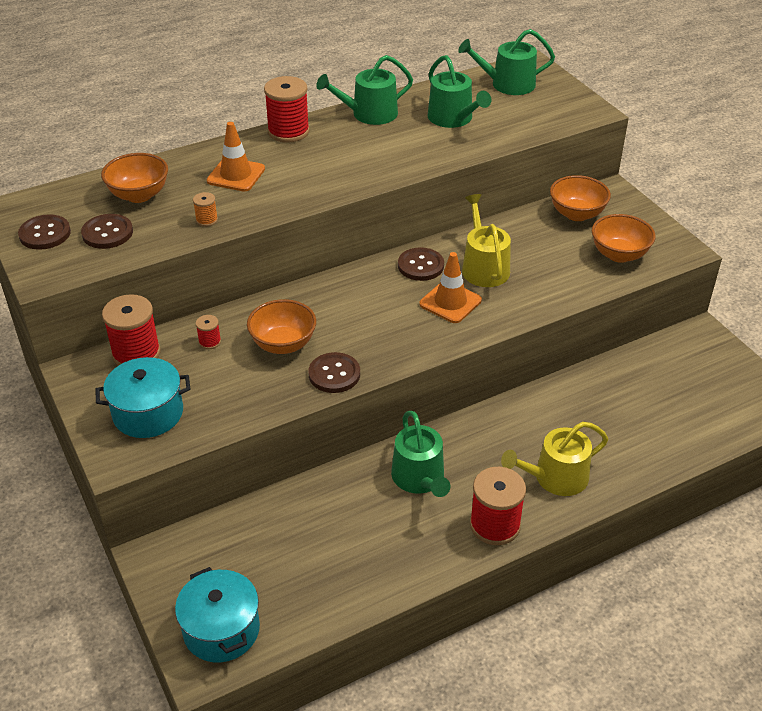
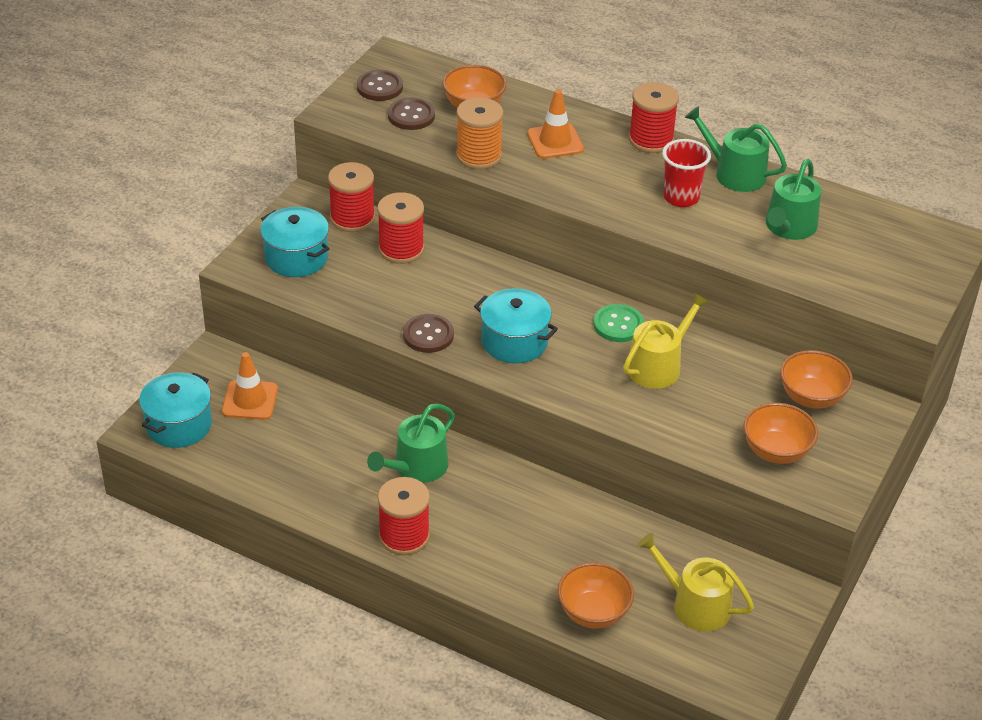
camera: 55 degrees right, 0 degrees up
orange spool [193,192,218,227] -> orange spool [456,97,504,169], size x2.12
red spool [196,315,221,349] -> red spool [377,192,424,264], size x2.12
orange bowl [247,299,316,354] -> orange bowl moved to [558,562,634,629]
brown button [398,247,444,281] -> green button [593,304,644,342]
orange traffic cone [419,252,482,323] -> orange traffic cone moved to [222,352,278,420]
green watering can [458,29,555,95] -> none
yellow watering can [501,422,608,496] -> yellow watering can moved to [637,533,754,631]
none -> turquoise pot [474,288,558,364]
none -> red cup [662,139,711,207]

